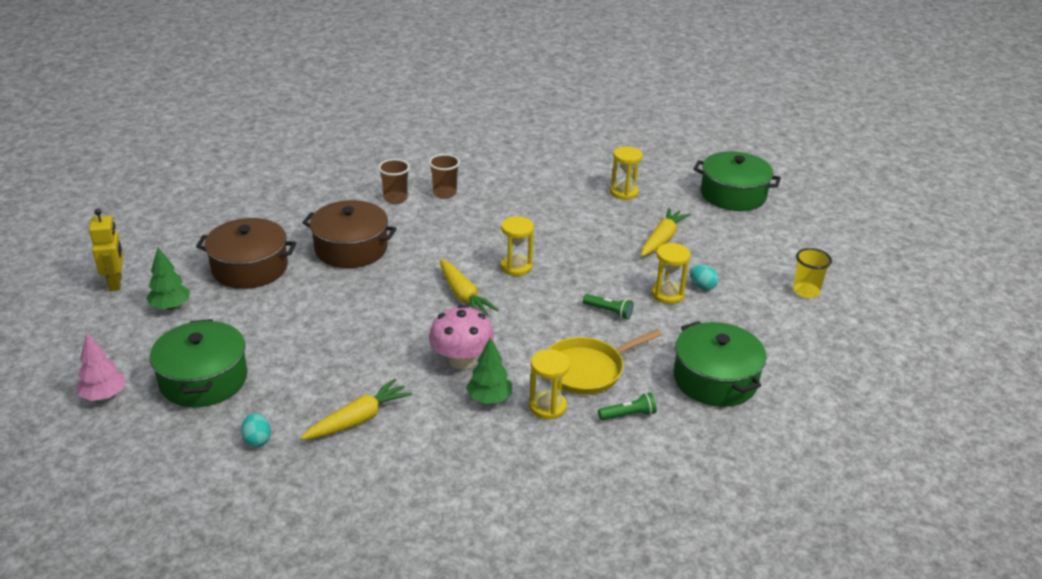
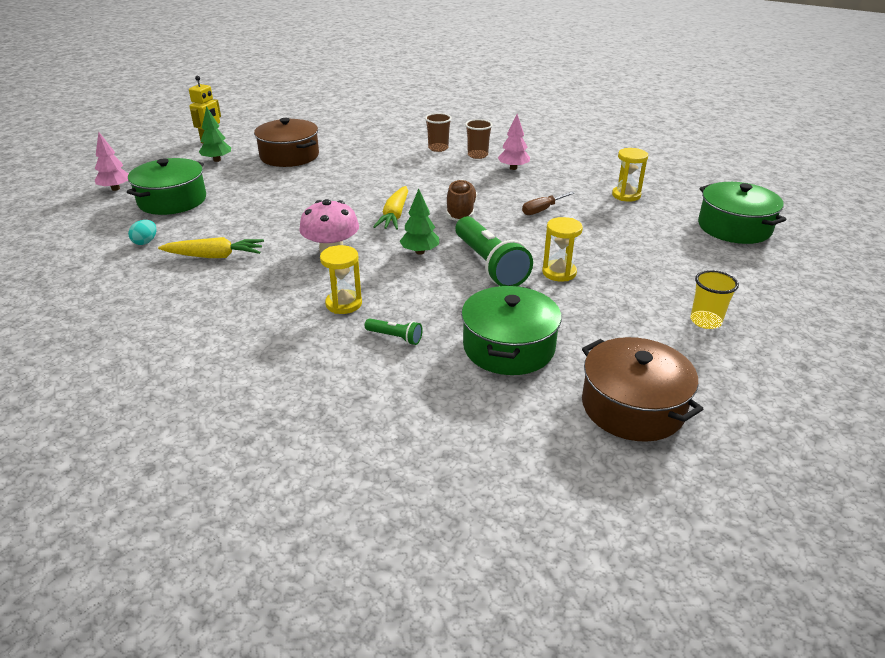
camera: 40 degrees right, 0 degrees up
brown pot [302,200,397,268] -> brown pot moved to [582,337,703,442]
green tree [466,337,512,404] -> green tree moved to [399,189,439,255]
yellow hourglass [500,217,534,276] -> brown shoe [446,179,477,221]
yellow pan [548,329,662,395] -> none
green flashlight [583,294,634,319] -> green flashlight [455,216,533,286], size x2.25
yellow carrot [641,208,691,257] -> none
turquoise egg [690,265,719,290] -> none
none -> pink tree [498,114,530,170]
none -> brown screwdriver [522,191,575,215]

